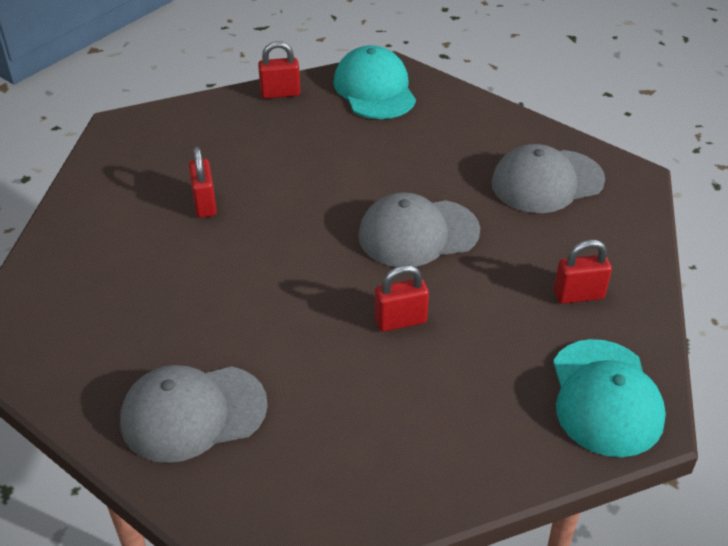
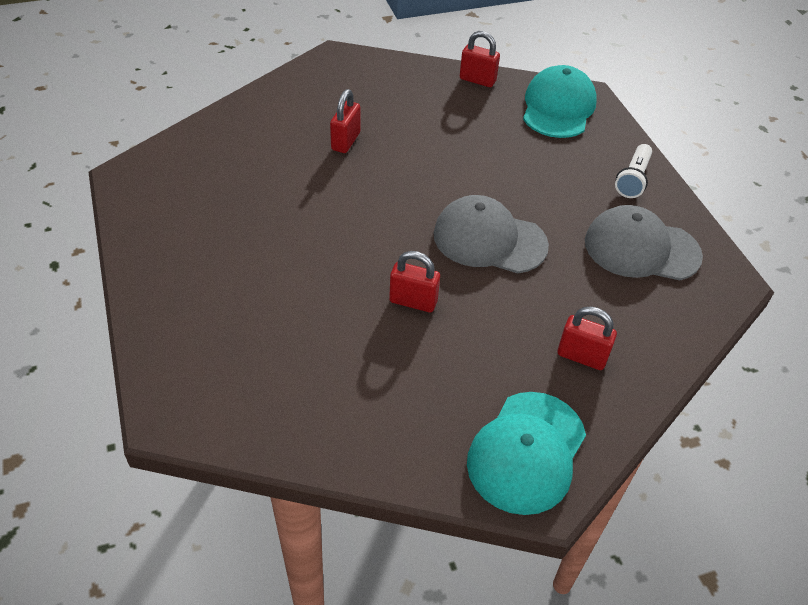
camera: 30 degrees right, 5 degrees up
grey cap [120,365,268,463] -> none
none -> white flashlight [615,144,652,198]

